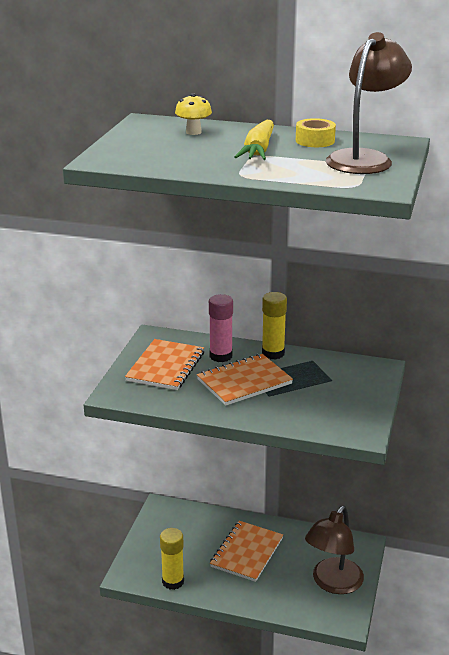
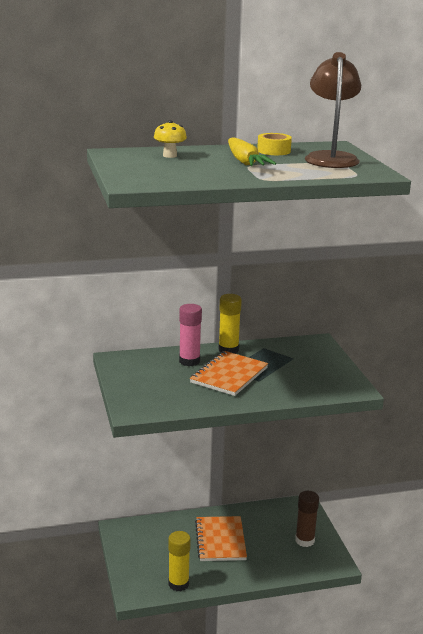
camera: 30 degrees left, 5 degrees down
orange notebook [125,339,204,390] -> none
brown lamp [305,506,364,594] -> brown glue stick [295,491,319,547]

